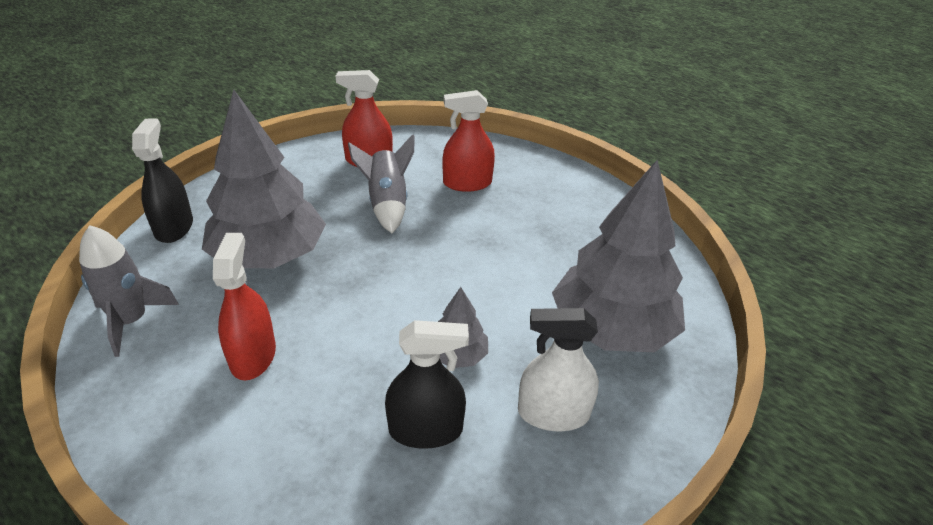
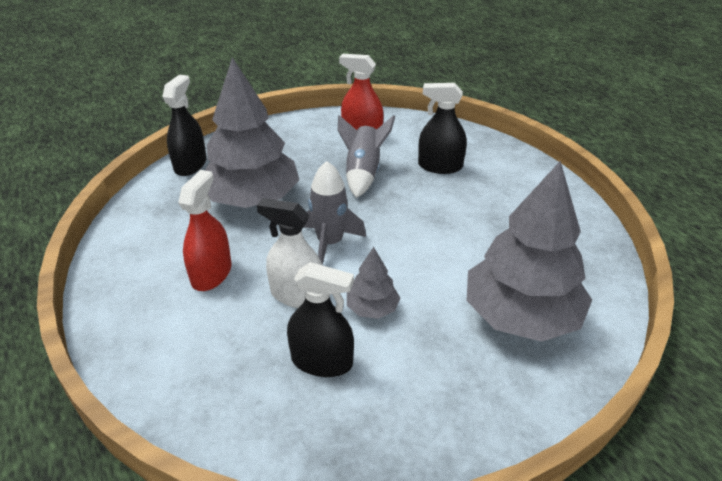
camera: 20 degrees right, 0 degrees up
grey rocket [79,225,179,357] -> grey rocket moved to [304,161,366,264]
red spray bottle [442,90,495,192] -> black spray bottle [418,83,467,174]
white spray bottle [518,308,599,431] -> white spray bottle moved to [257,198,323,308]

